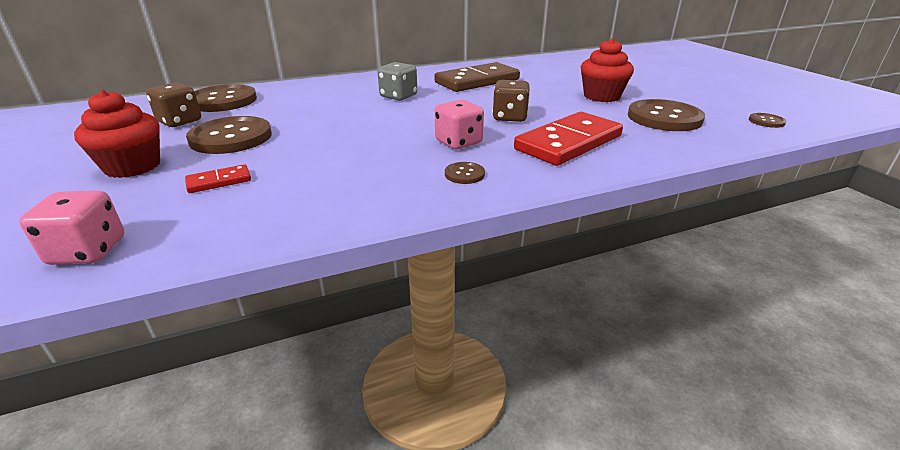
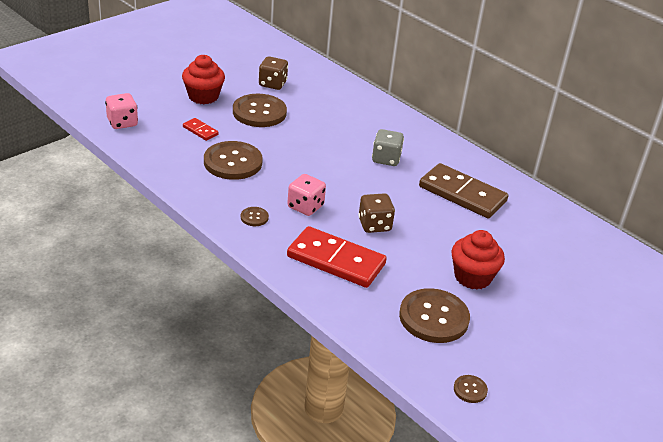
camera: 65 degrees right, 5 degrees up
brown button [194,84,257,112] -> brown button moved to [204,141,263,180]

